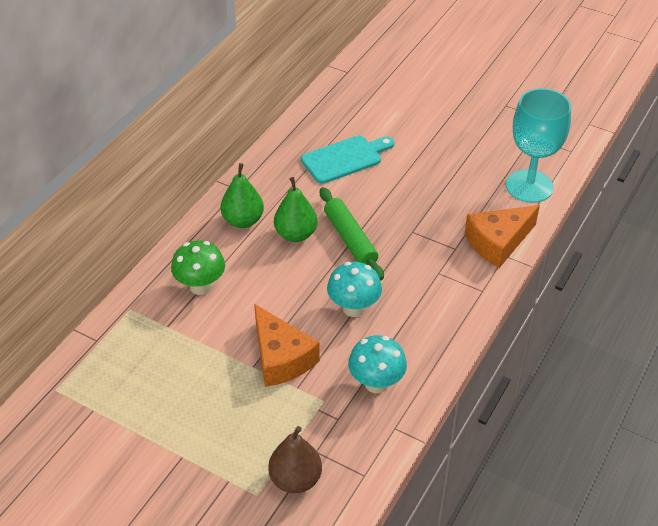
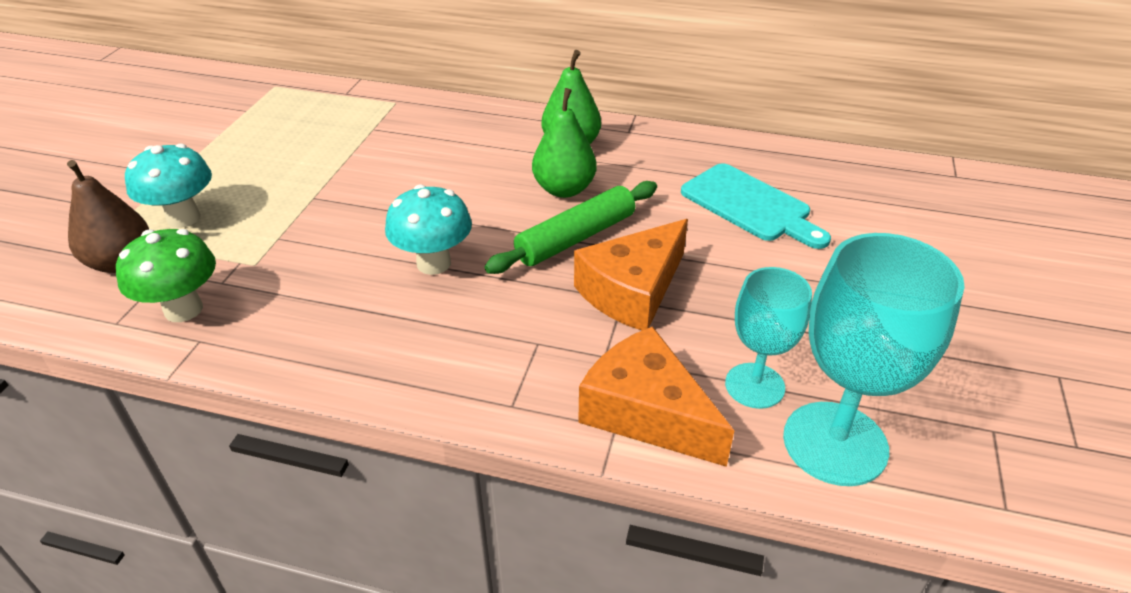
camera: 75 degrees right, 5 degrees down
green mushroom [171,240,225,295] -> green mushroom moved to [116,229,216,322]
orange cheese [254,304,320,387] -> orange cheese moved to [574,219,688,330]
turquoise mushroom [348,335,407,393] -> turquoise mushroom moved to [125,143,212,228]
none -> turquoise goblet [725,267,812,409]

